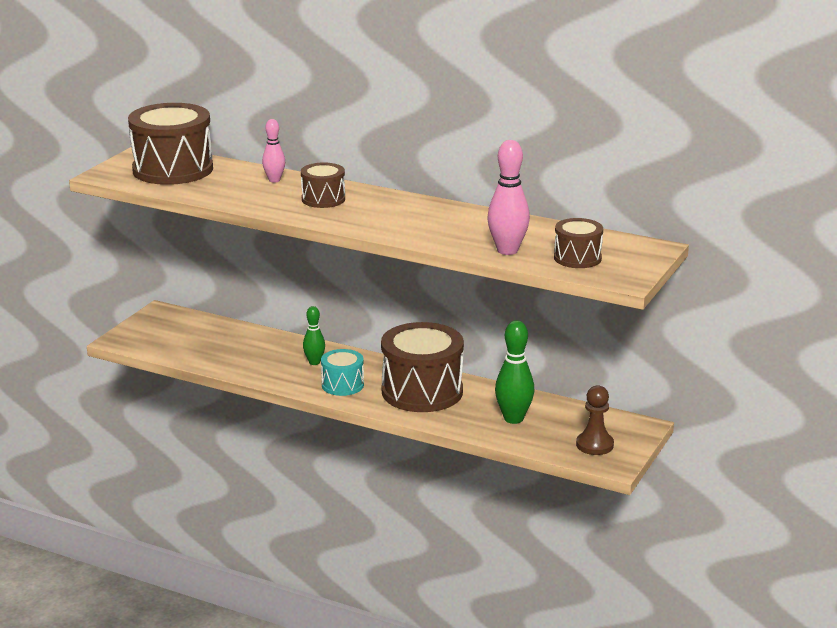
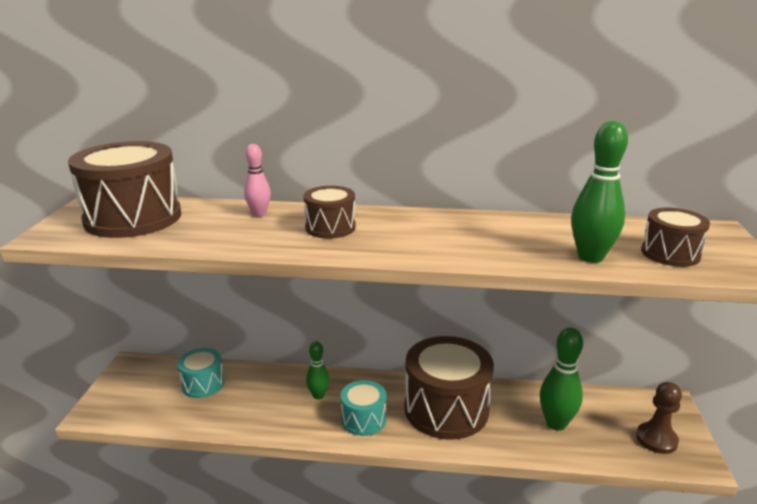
camera: 20 degrees left, 0 degrees up
pink bowling pin [487,140,530,255] -> green bowling pin [571,121,628,263]
none -> turquoise drum [177,348,224,398]

